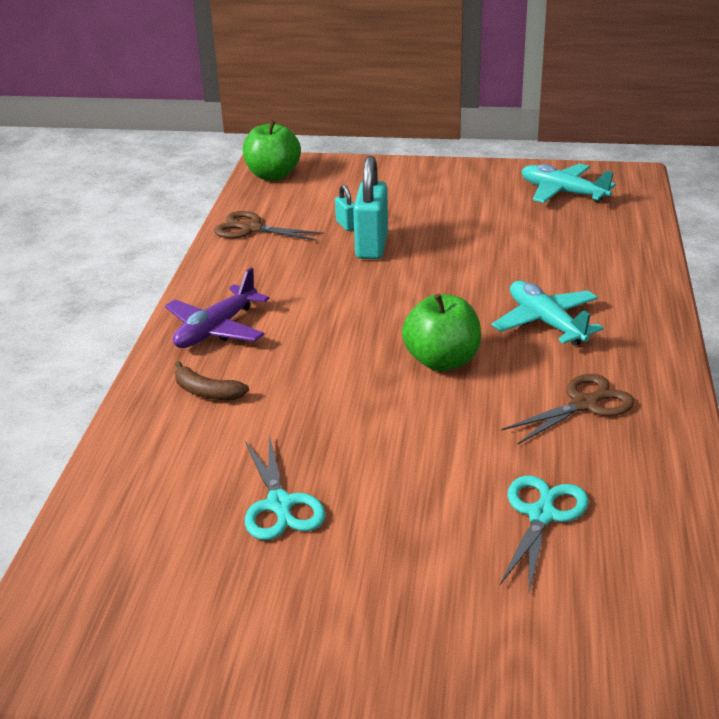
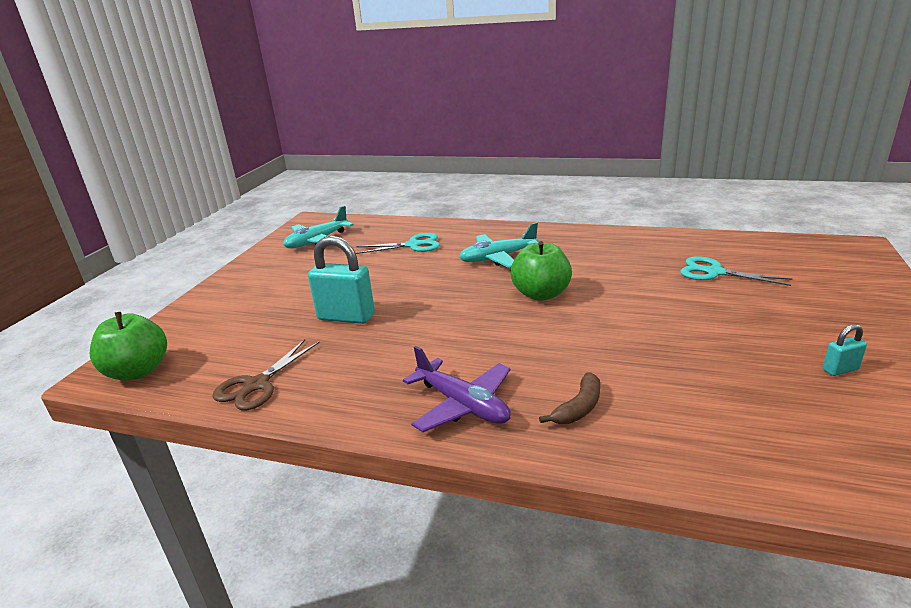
camera: 80 degrees left, 5 degrees down
turquoise scissors [245,435,326,540] -> turquoise scissors moved to [356,233,440,254]
turquoise padlock [335,185,354,231] -> turquoise padlock moved to [822,324,867,376]
brown scissors [501,374,635,445] -> none

